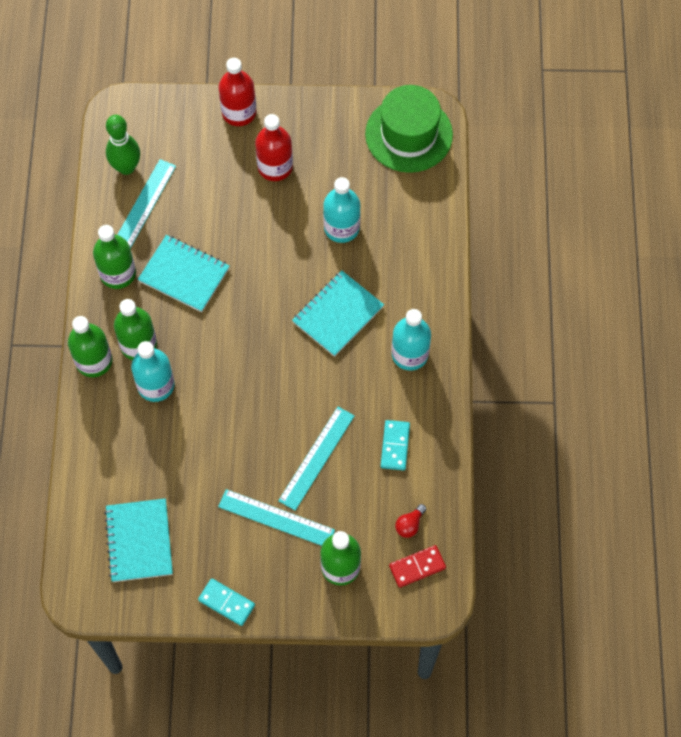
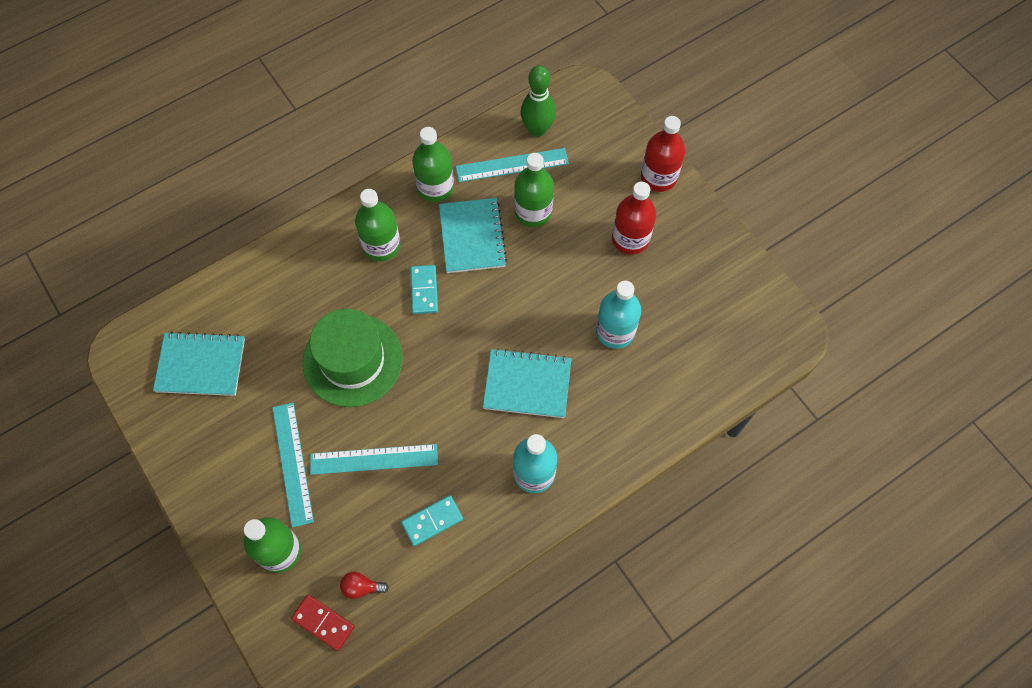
camera: 55 degrees right, 0 degrees up
green bottle [68,316,112,377] -> green bottle moved to [514,153,554,227]
turquoise notebook [104,498,173,582] -> turquoise notebook turned 45 degrees clockwise [153,331,245,396]
turquoise bottle [131,341,174,402] -> none
turquoise domino [198,578,255,626] -> turquoise domino moved to [410,265,438,314]
green hat [365,85,453,173] -> green hat moved to [303,308,403,407]

